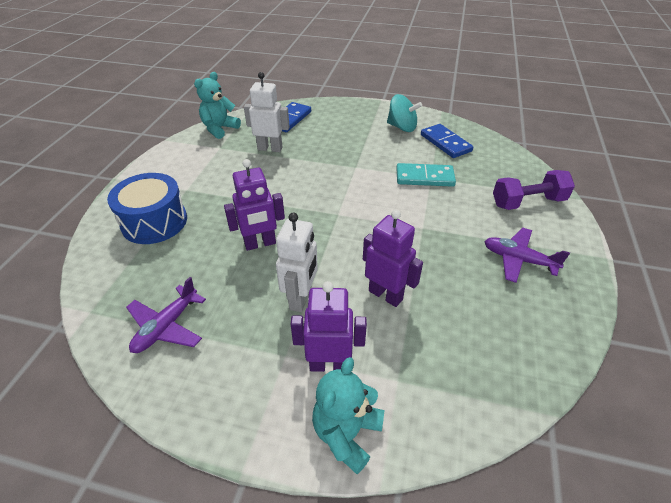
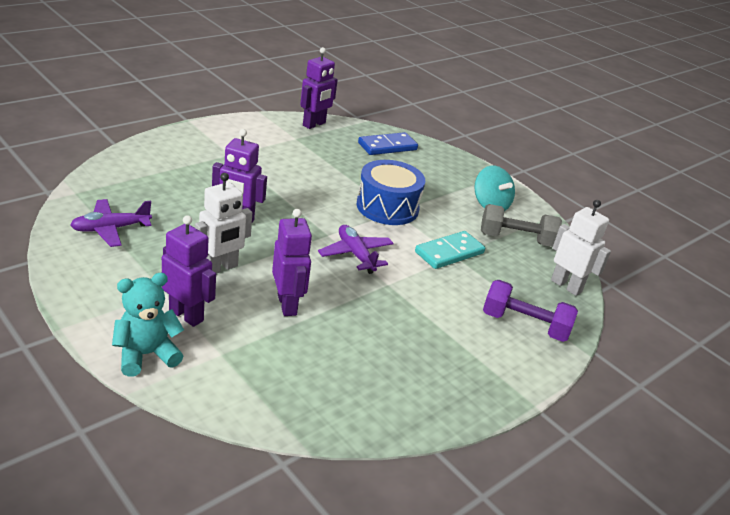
camera: 30 degrees right, 10 degrees down
blue drum [107,173,187,244] -> blue drum moved to [357,160,425,225]
turquoise teddy bear [194,72,241,139] -> purple robot [300,47,338,129]
white robot [244,72,290,152] -> white robot moved to [551,200,611,296]
turquoise domino [396,163,456,187] -> turquoise domino turned 75 degrees counterclockwise [415,231,485,269]
blue domino [421,124,473,158] -> grey dumbbell [481,204,562,247]
purple plane [484,228,570,283] -> purple plane moved to [318,225,394,274]

